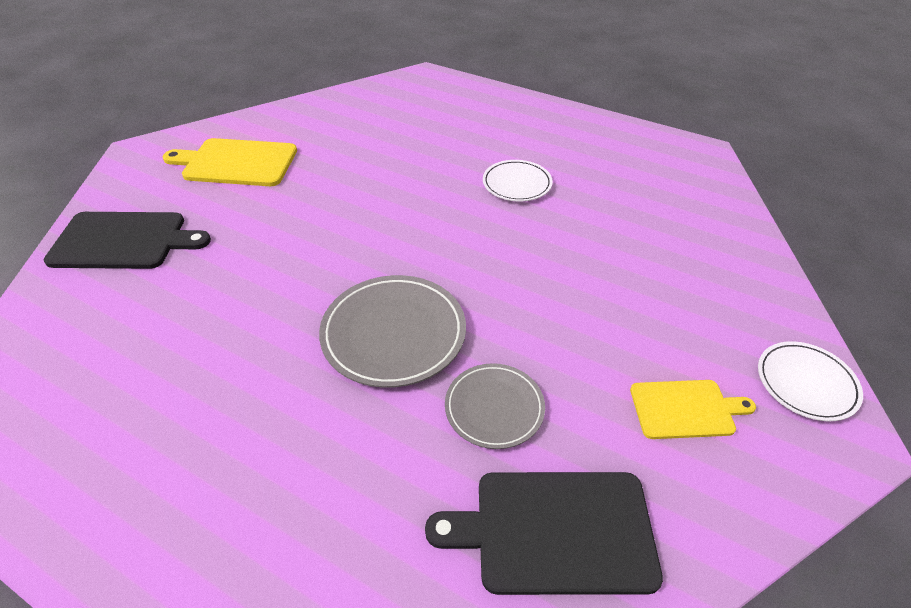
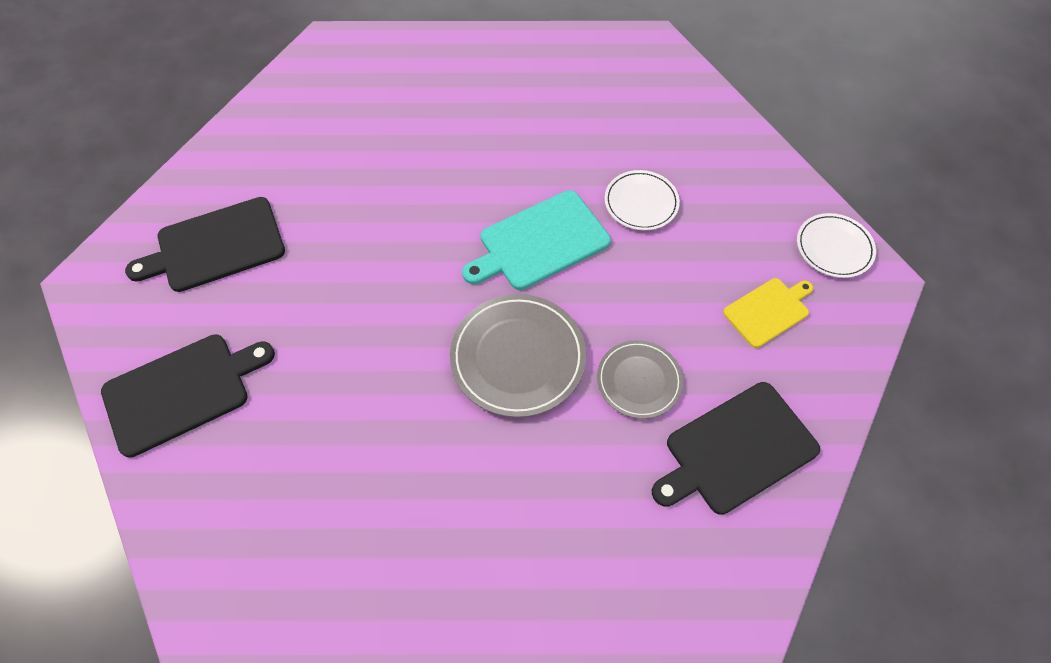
camera: 30 degrees left, 15 degrees up
yellow cutting board [163,138,297,186] -> black cutting board [125,197,285,292]
white plate [483,160,553,201] -> white plate moved to [605,170,680,230]
none -> turquoise cutting board [462,190,611,290]

